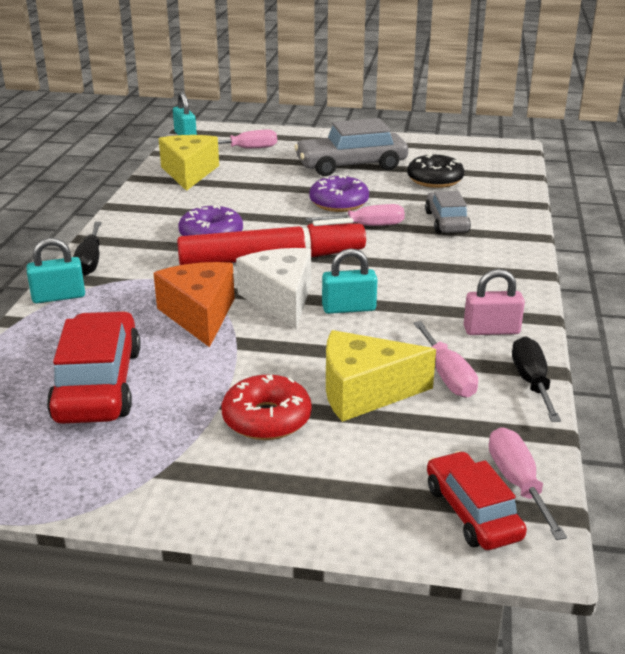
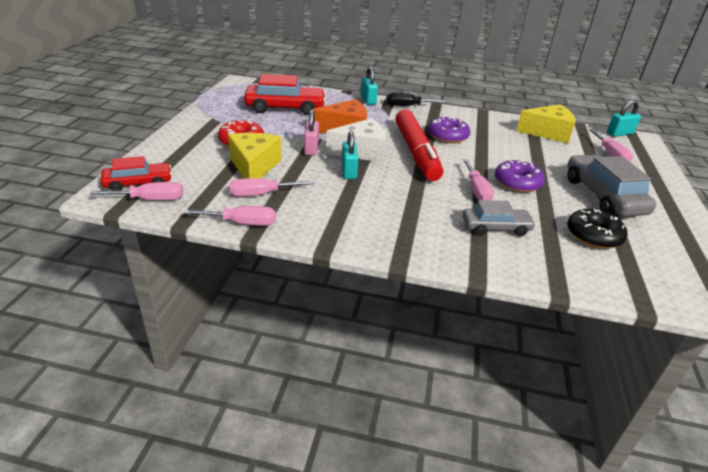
camera: 90 degrees right, 5 degrees up
pink padlock [464,269,525,335] -> pink padlock moved to [304,110,319,156]
black screwdriver [512,336,561,422] -> pink screwdriver [183,206,276,226]

